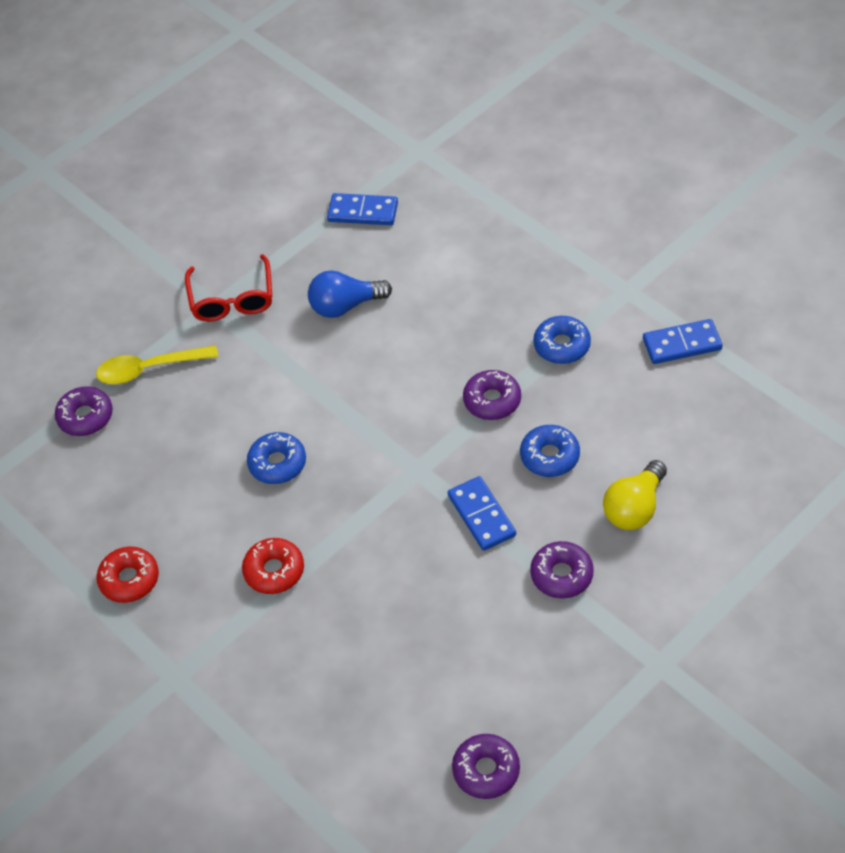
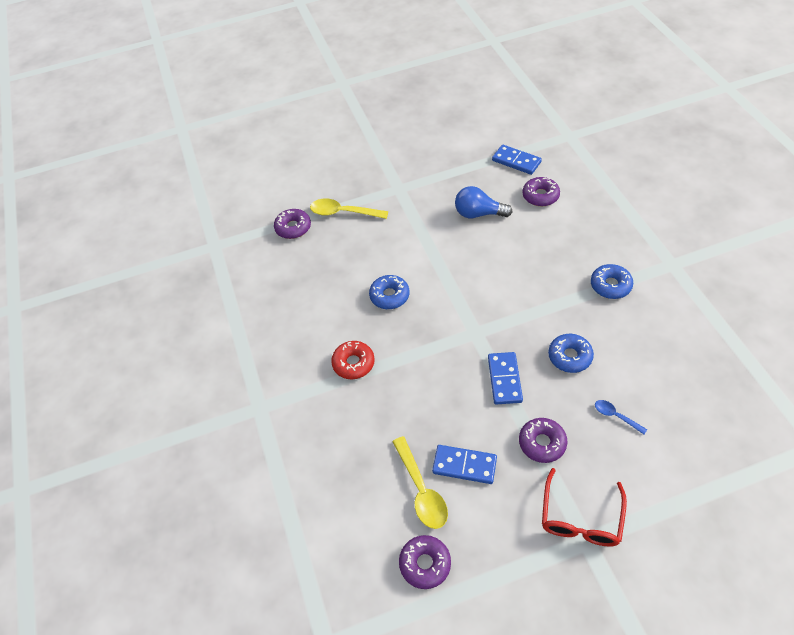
camera: 25 degrees right, 0 degrees up
red donut [97,547,159,603] -> none
red glasses [185,254,272,322] -> red glasses moved to [542,468,627,547]
purple donut [463,370,521,420] -> purple donut moved to [522,177,560,206]
yellow light bulb [603,460,667,530] -> blue spoon [595,400,647,434]
blue domino [643,319,723,364] -> blue domino moved to [432,445,497,484]
none -> yellow spoon [392,436,448,529]

